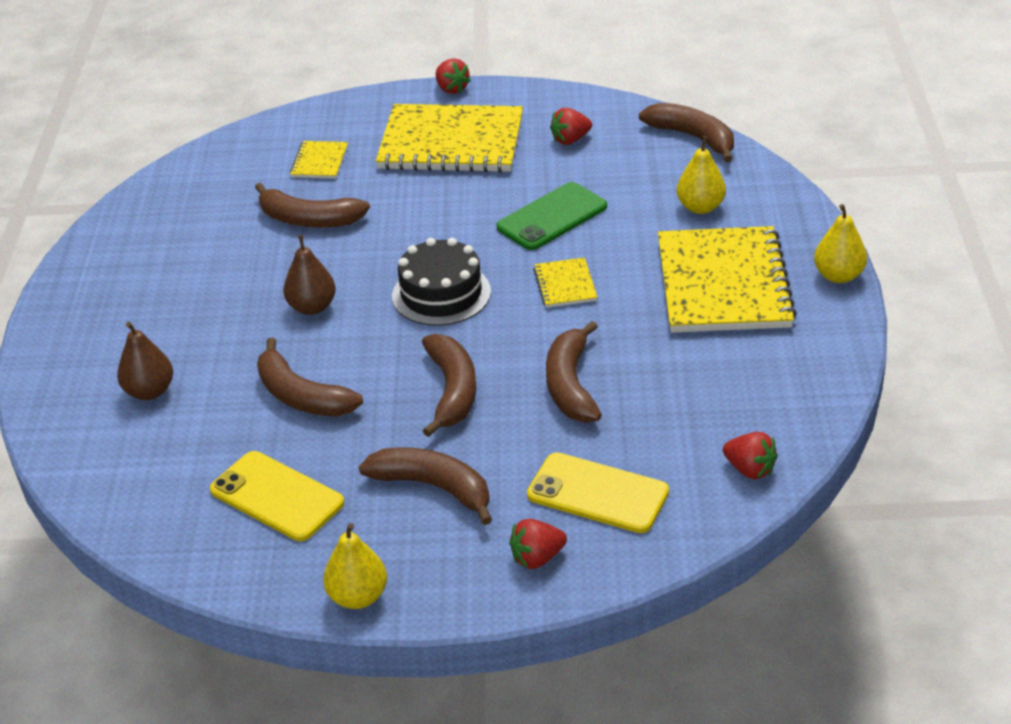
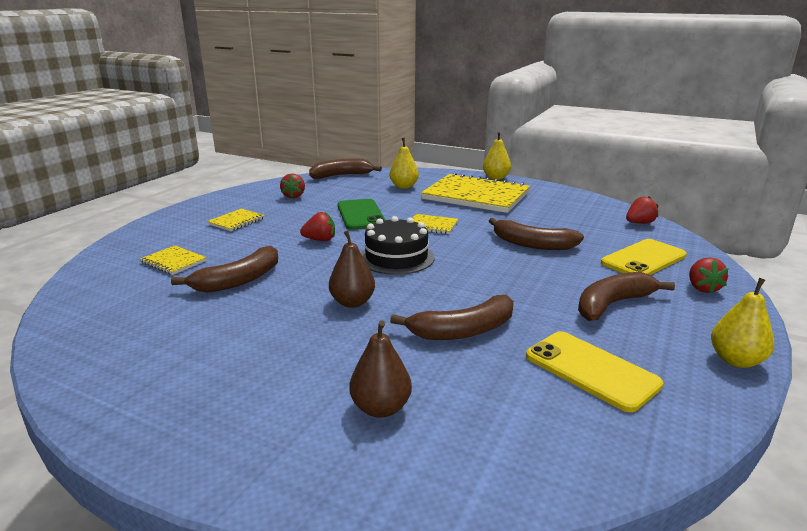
camera: 65 degrees left, 15 degrees down
yellow phone [210,451,344,541] -> yellow phone turned 75 degrees clockwise [526,331,663,412]
yellow notebook [376,104,523,173] -> yellow notebook [207,208,265,231], size x0.44
brown banana [422,334,476,437] -> none
red strawberry [436,58,471,94] -> red strawberry moved to [300,212,335,241]

